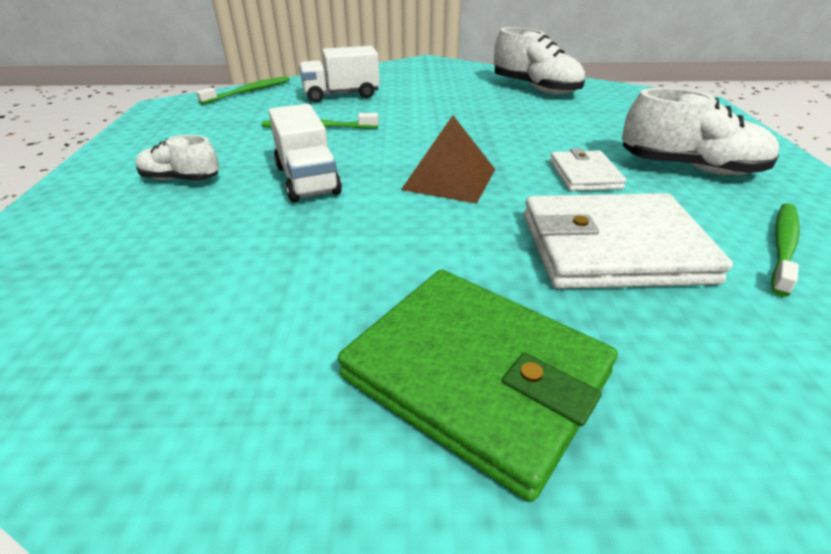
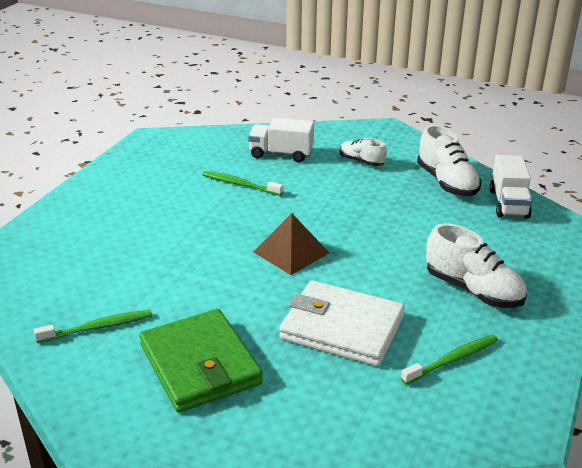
camera: 25 degrees right, 5 degrees down
white shoe [135,135,219,181] -> white shoe moved to [340,138,387,166]
green toothbrush [196,76,290,104] -> green toothbrush moved to [34,310,152,343]
white truck [268,104,342,202] -> white truck moved to [490,155,532,219]
white wallet [550,148,627,191] -> none

